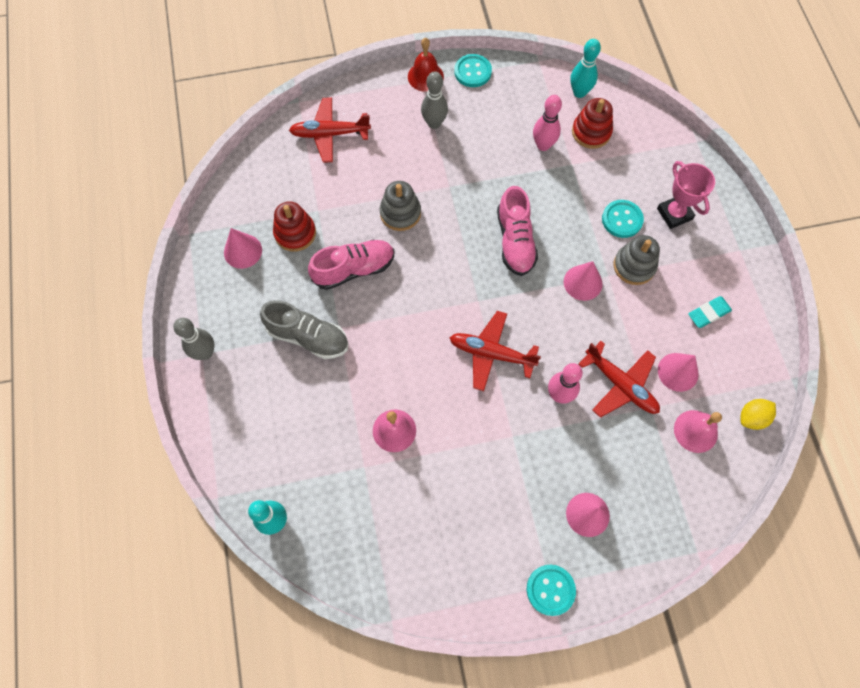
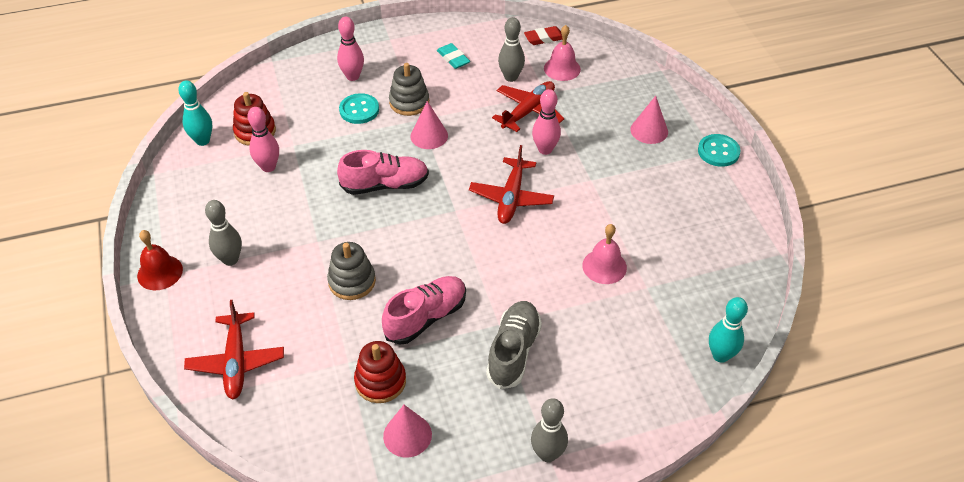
camera: 95 degrees left, 20 degrees down
pink shoe [308,240,394,290] -> pink shoe turned 75 degrees clockwise [382,276,466,345]
turquoise button [454,54,492,87] -> none
pink trophy [657,161,715,229] -> pink bowling pin [337,17,364,81]
pink cone [658,353,699,392] -> grey bowling pin [498,17,525,82]
yellow lemon [741,399,776,430] -> red eraser [524,26,563,45]

